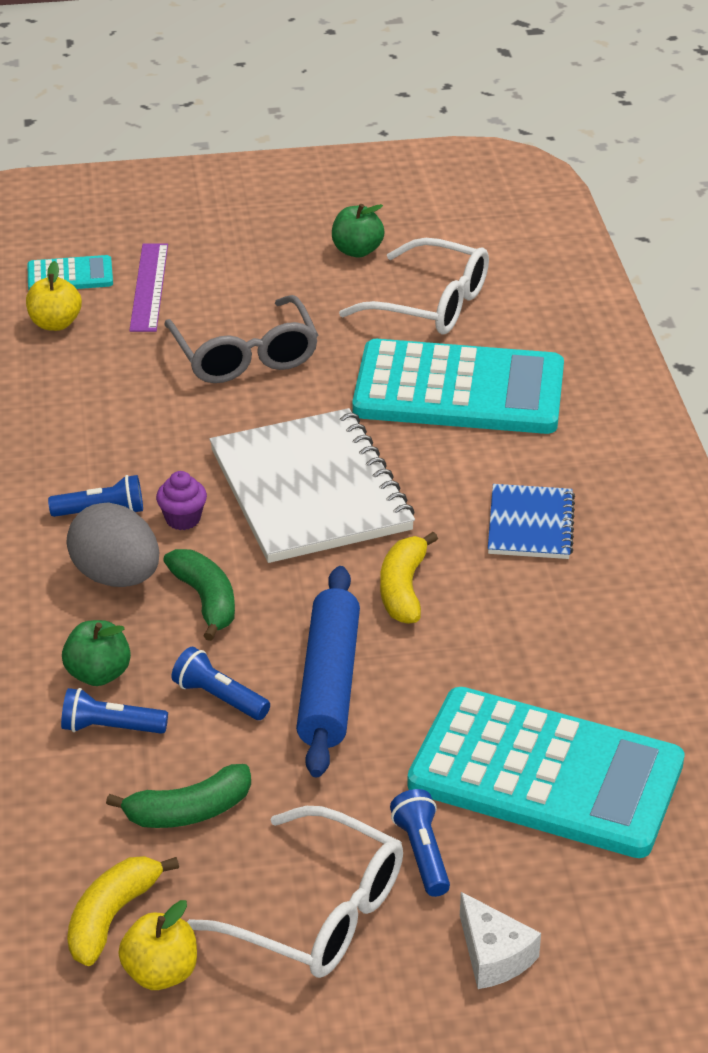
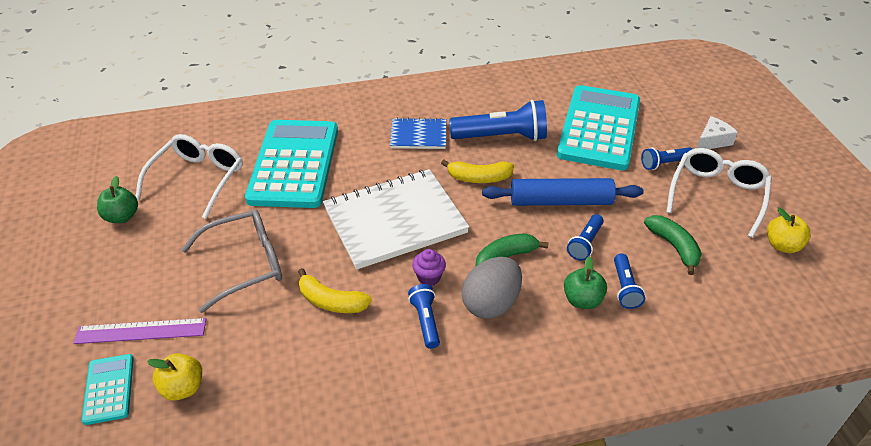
camera: 95 degrees left, 5 degrees up
yellow banana [67,856,179,966] -> yellow banana moved to [298,268,372,313]
none -> blue flashlight [449,100,547,141]

